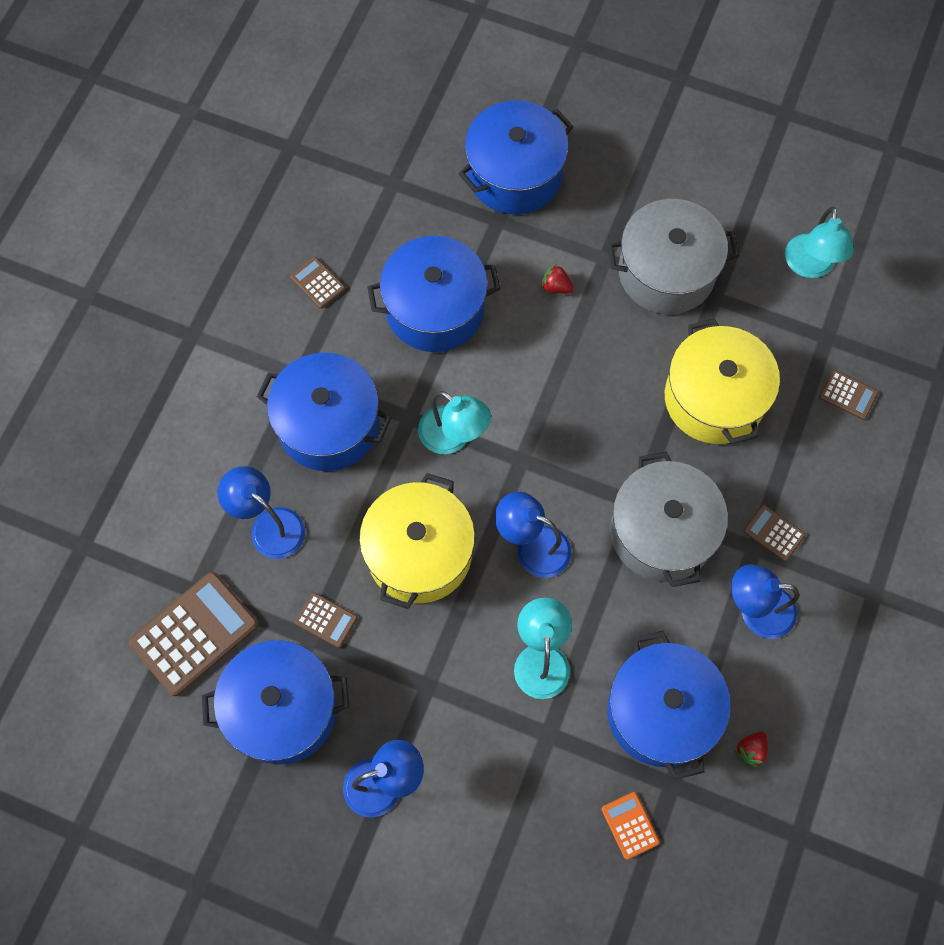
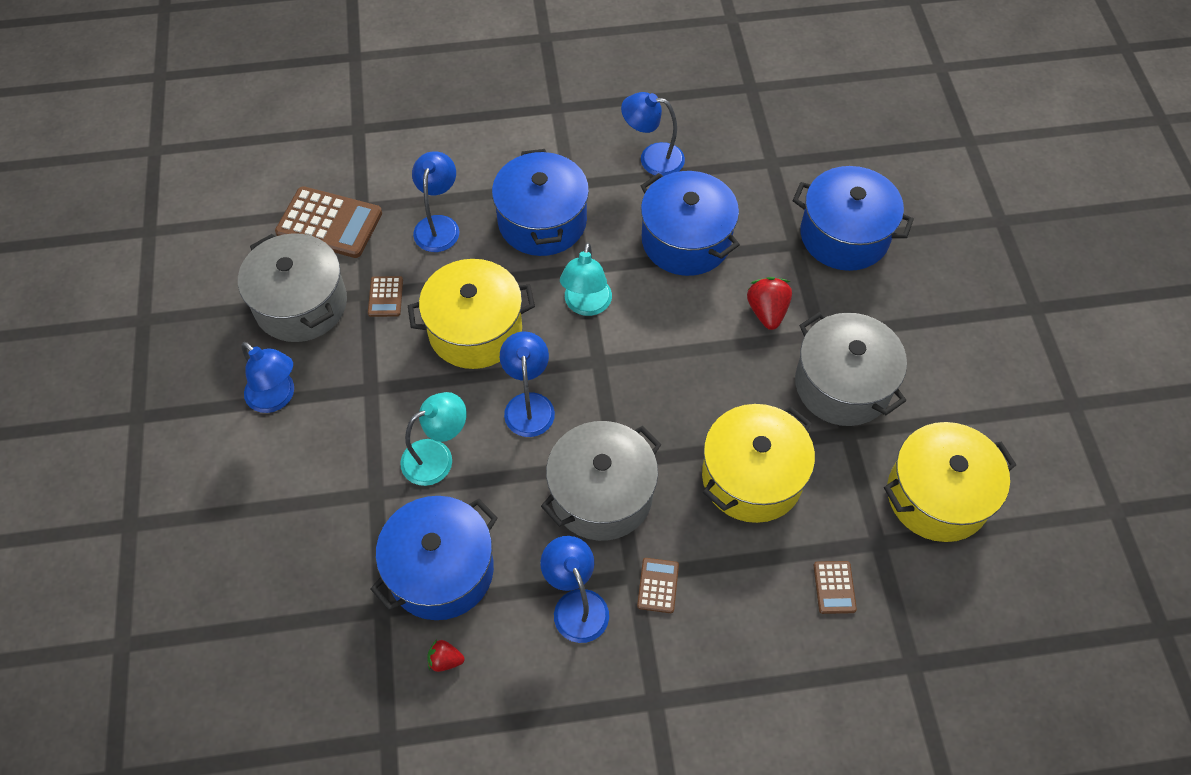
camera: 60 degrees right, 10 degrees down
blue pot [202,640,349,764] -> grey pot [238,233,347,342]
brown calculator [290,257,345,309] -> blue lamp [621,92,685,176]
red strawberry [541,264,574,294] -> red strawberry [747,277,792,330], size x1.69
orange calculator [601,792,660,860] -> none
turquoise lamp [785,207,854,278] -> yellow pot [884,422,1016,542]

